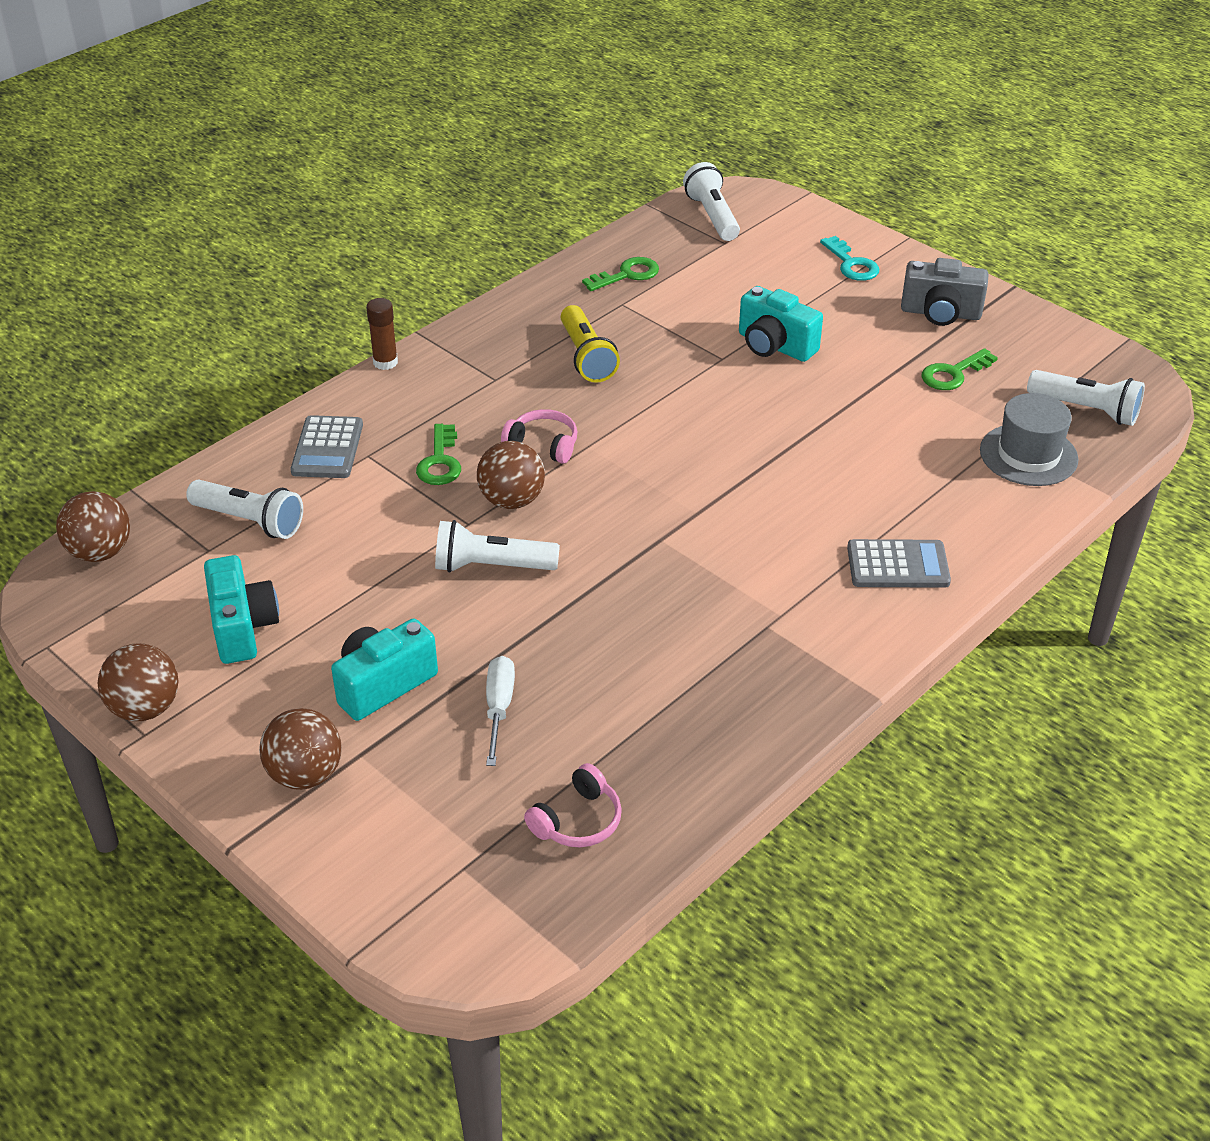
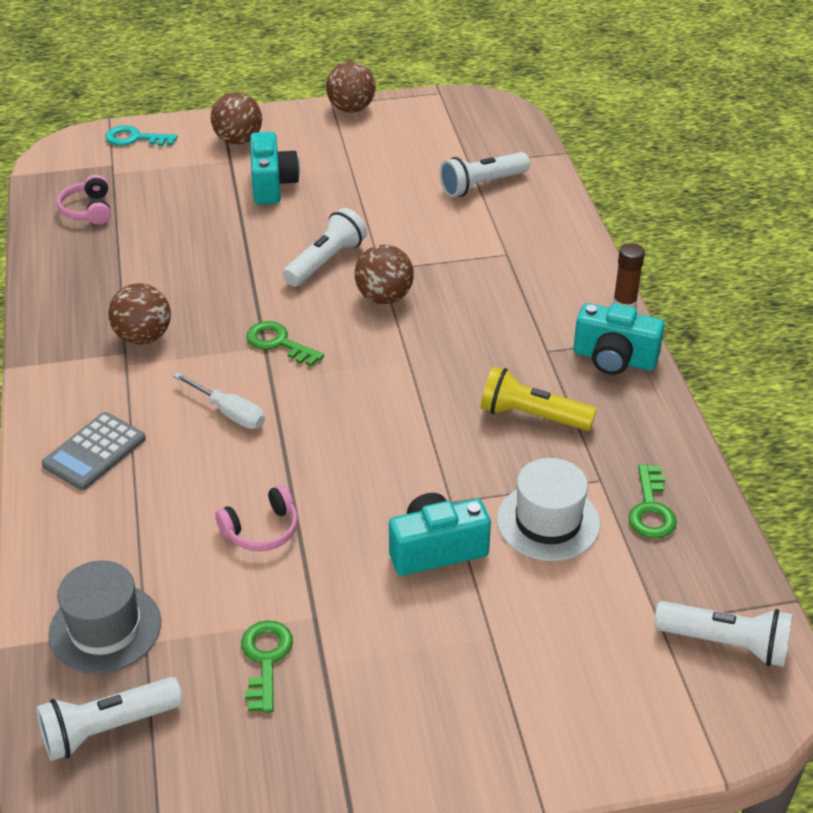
camera: 125 degrees right, 0 degrees up
brown ball [56,491,130,562] -> brown ball moved to [108,283,171,345]
turquoise camera [204,555,279,664] -> turquoise camera moved to [573,303,665,375]
grey calculator [290,415,363,478] -> none
green key [416,424,461,485] -> green key moved to [246,321,324,367]
white screwdriver [486,656,515,766] -> white screwdriver moved to [173,372,265,429]
pink headphones [501,409,577,464] -> pink headphones moved to [215,485,298,551]
turquoise key [820,236,879,281] -> turquoise key moved to [105,125,178,146]
grey camera [901,258,989,326] -> none
none -> white hat [497,458,600,561]

